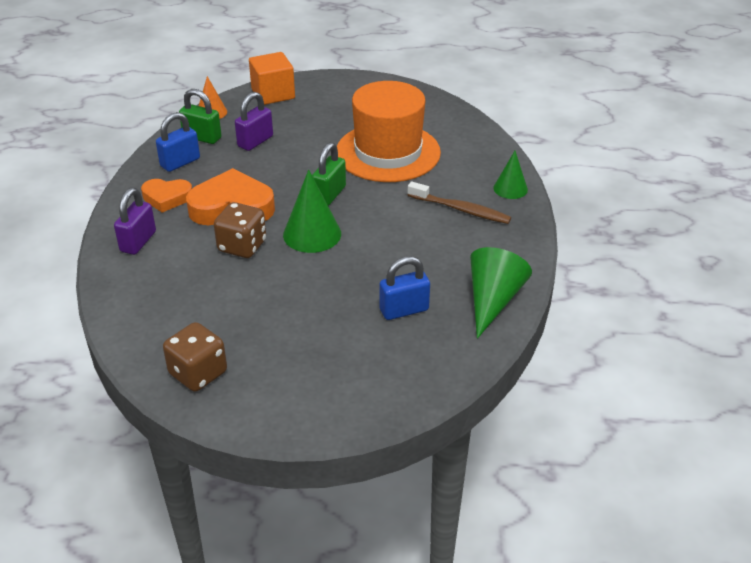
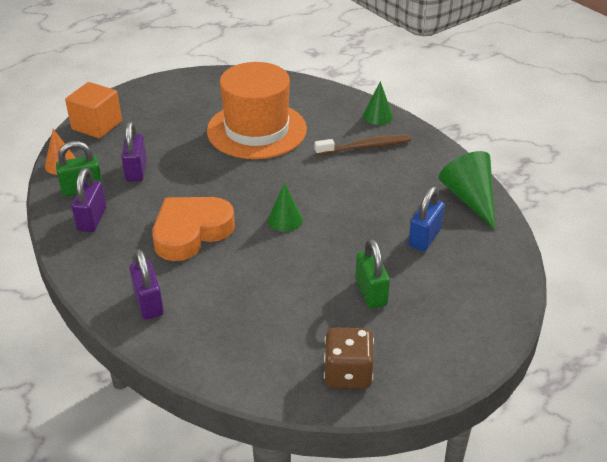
camera: 40 degrees left, 0 degrees up
orange heart [141,179,192,212] -> none
blue padlock [156,112,200,172] -> purple padlock [72,168,106,232]
brown dice [214,202,266,258] -> none
green cone [283,170,341,253] -> green cone [268,182,303,232], size x0.62
green padlock [312,142,346,206] -> green padlock moved to [355,239,390,309]

